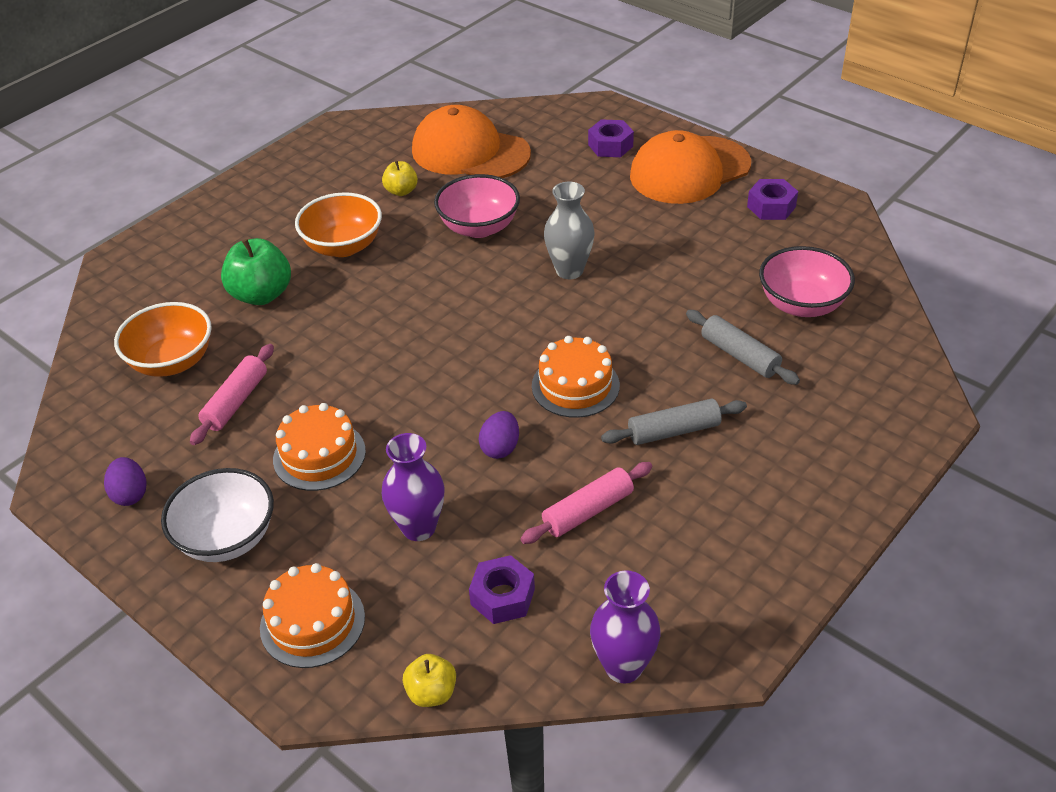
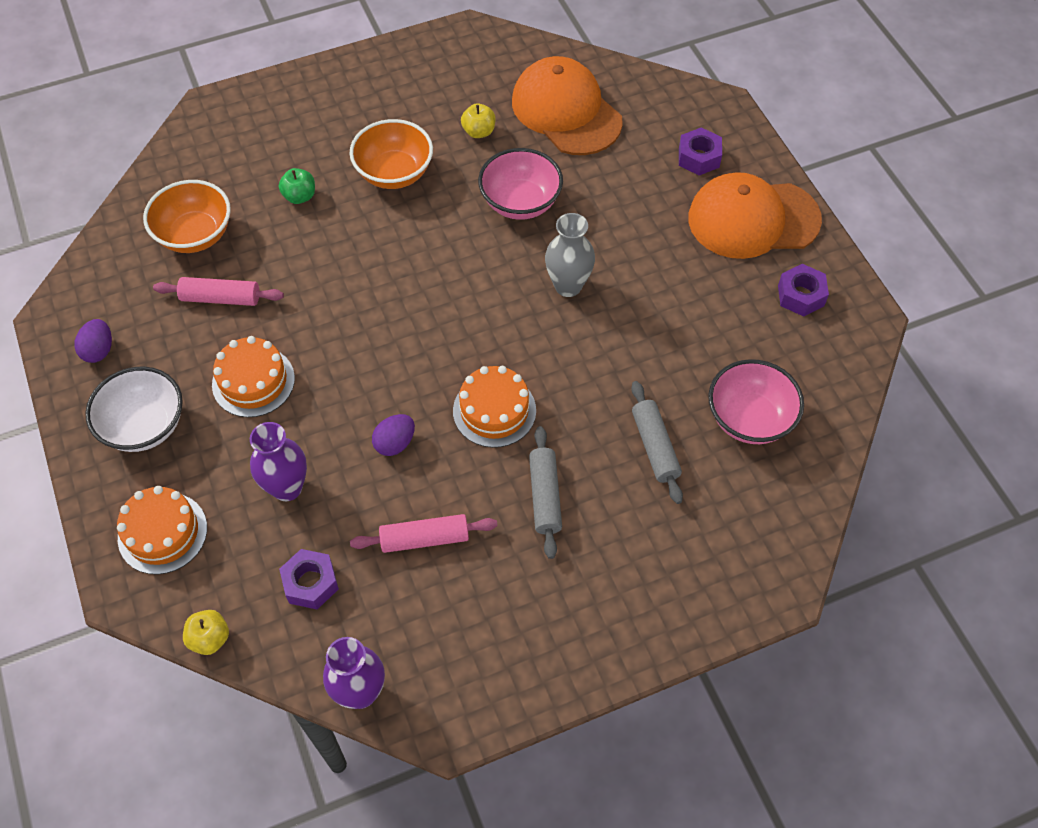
camera: 25 degrees right, 15 degrees up
pink rolling pin [190,344,274,445] -> pink rolling pin turned 45 degrees clockwise [153,277,284,306]
green apple [221,238,291,305] -> green apple [279,168,315,204], size x0.57
grey rolling pin [601,398,747,445] -> grey rolling pin turned 75 degrees clockwise [529,426,562,559]

